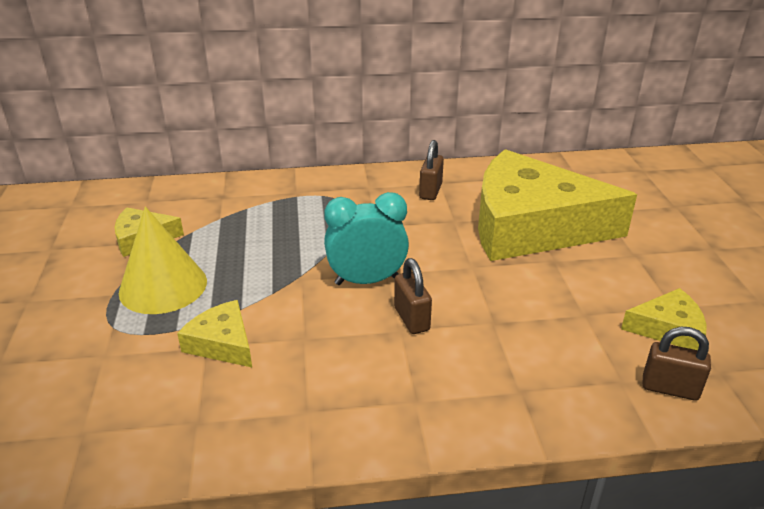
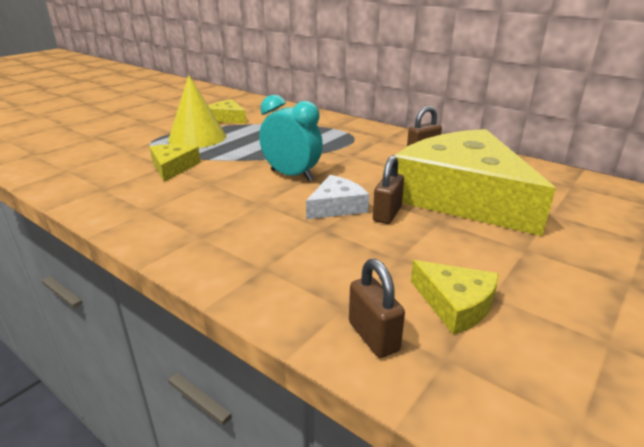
camera: 45 degrees right, 5 degrees down
brown padlock [394,258,432,334] -> brown padlock moved to [373,155,404,224]
none -> white cheese [306,175,369,219]

